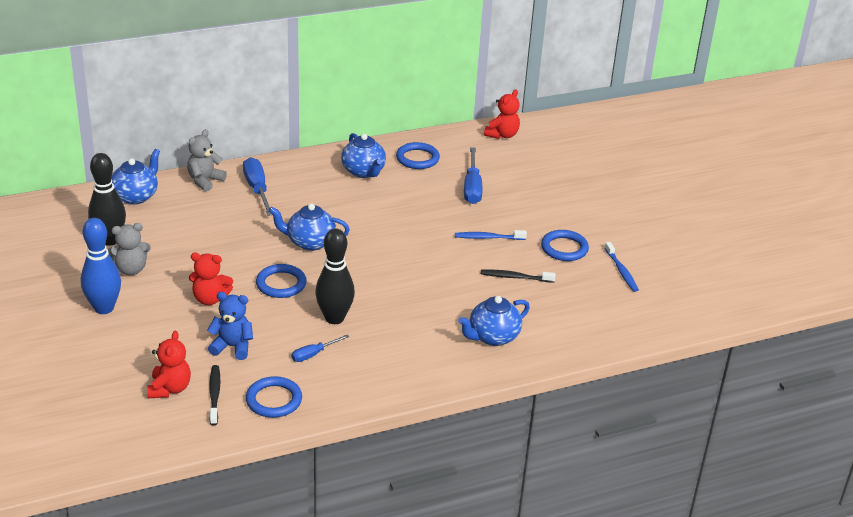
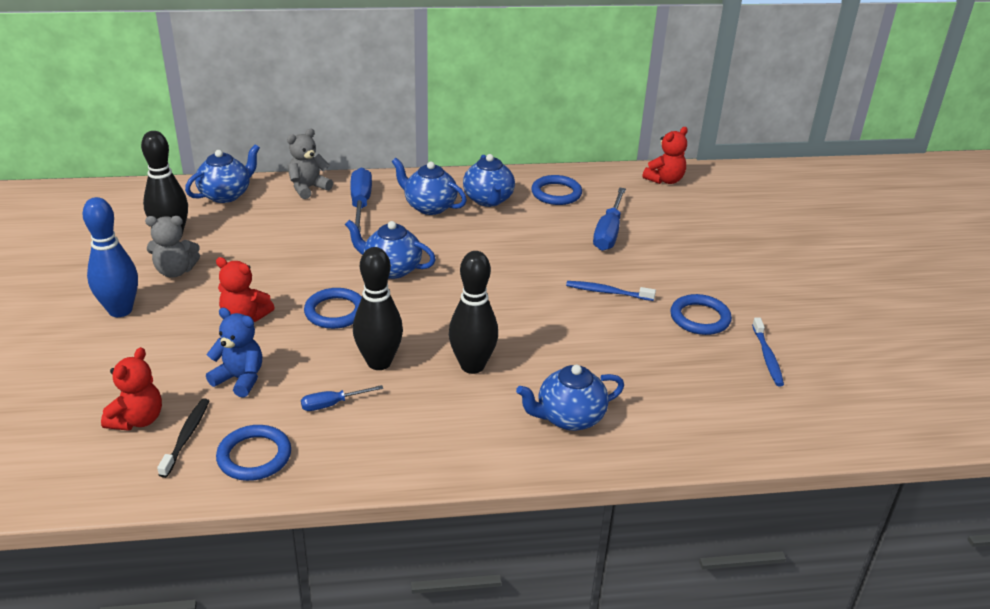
camera: 15 degrees right, 0 degrees up
black toothbrush [481,270,556,283] -> none
none -> blue teapot [392,158,467,215]
none -> black bowling pin [449,251,498,374]

